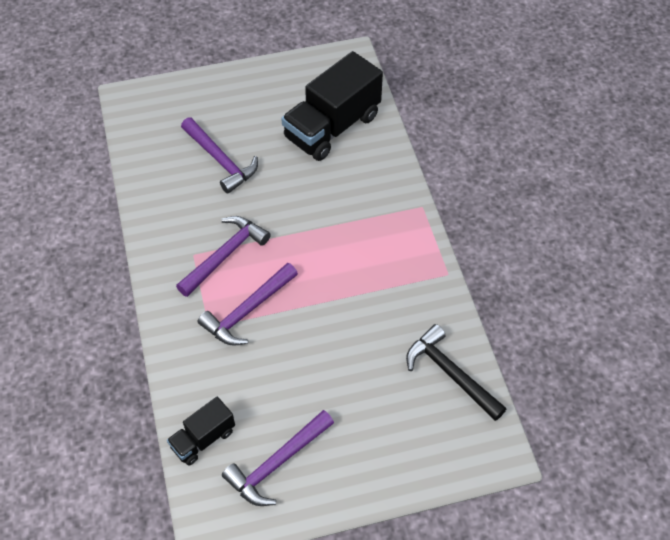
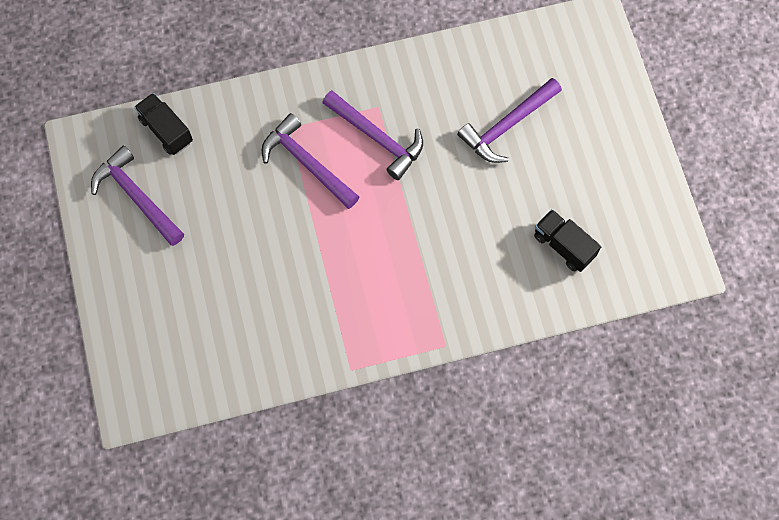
camera: 90 degrees right, 15 degrees up
black truck [281,51,383,161] -> black truck [534,209,601,272], size x0.52
black hammer [406,324,506,421] -> none

